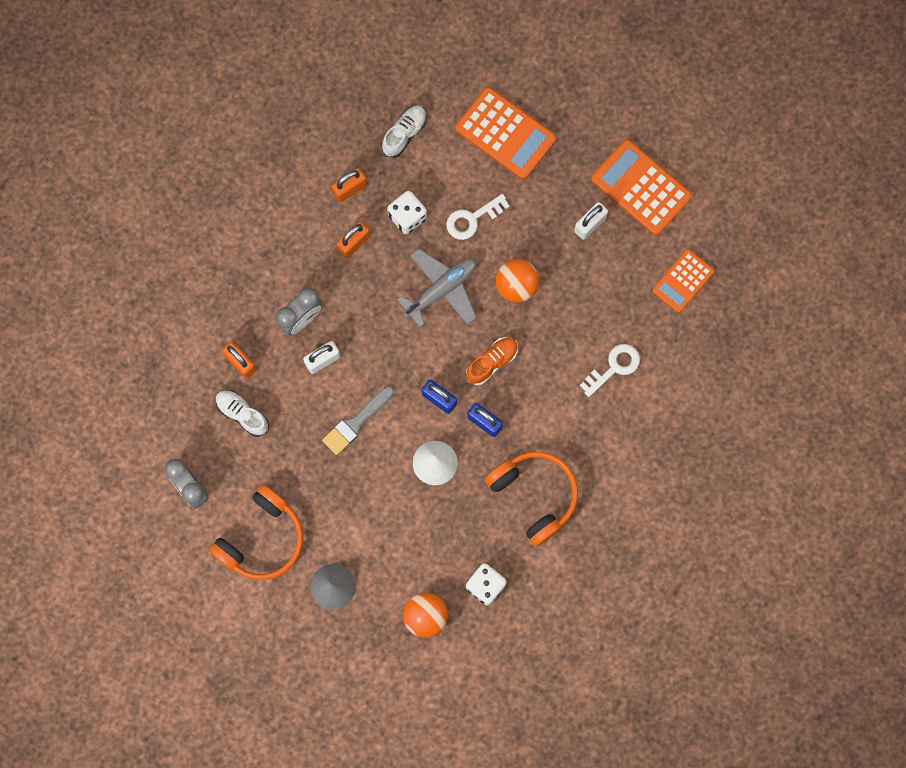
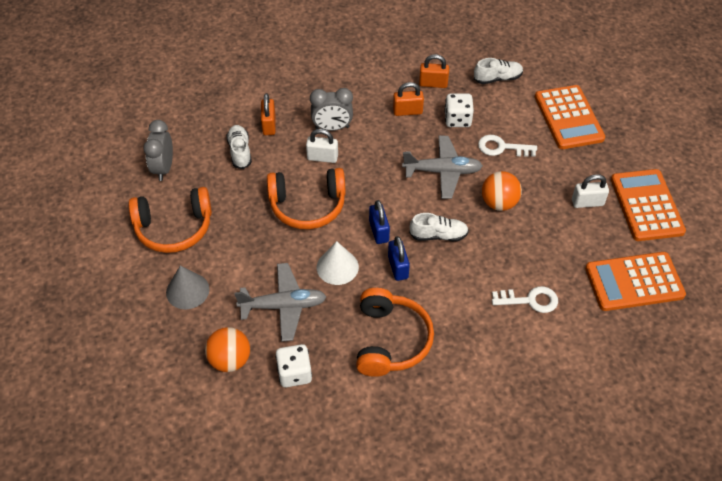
camera: 40 degrees right, 25 degrees down
grey brush [322,386,394,455] -> orange headphones [267,168,346,229]
orange shoe [466,337,518,385] -> white shoe [409,213,469,241]
orange calculator [652,249,714,313] -> orange calculator [585,252,686,311], size x1.57
none -> grey plane [234,263,327,342]

